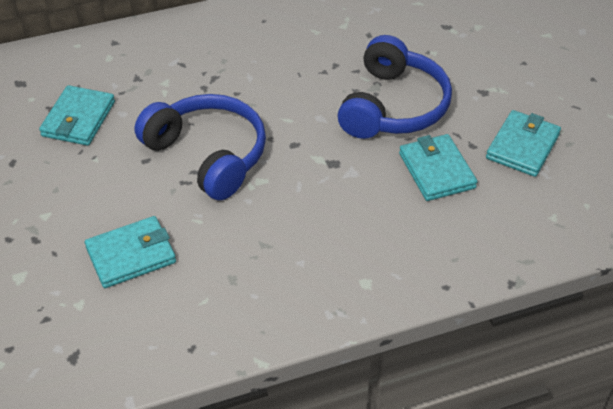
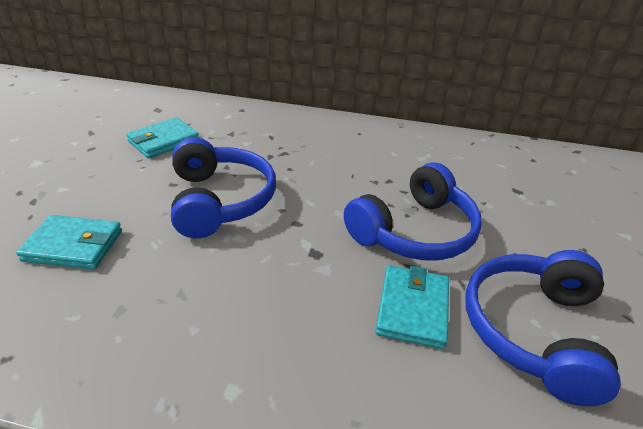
camera: 30 degrees right, 10 degrees down
turquoise wallet [486,110,561,177] -> blue headphones [465,250,621,406]

